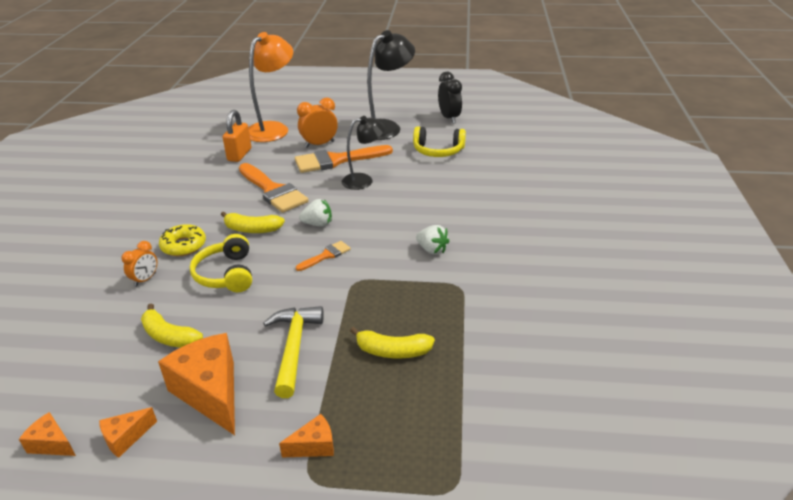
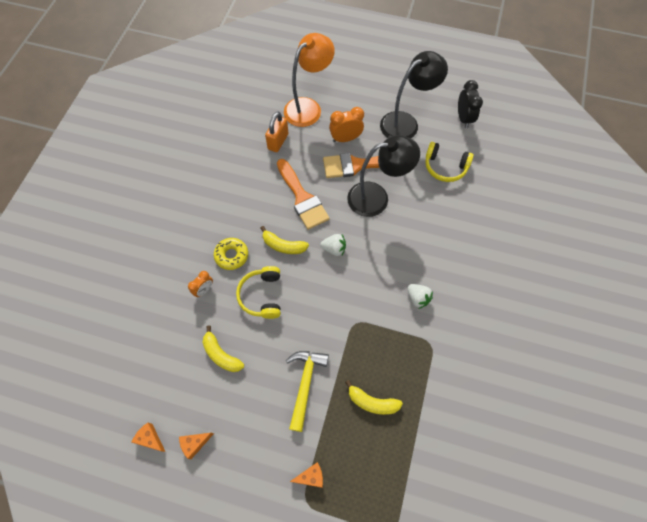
camera: 10 degrees right, 30 degrees up
orange cheese [158,333,235,435] -> none
orange brush [296,241,351,271] -> none
black lamp [342,116,385,190] -> black lamp [347,135,420,217], size x1.59

